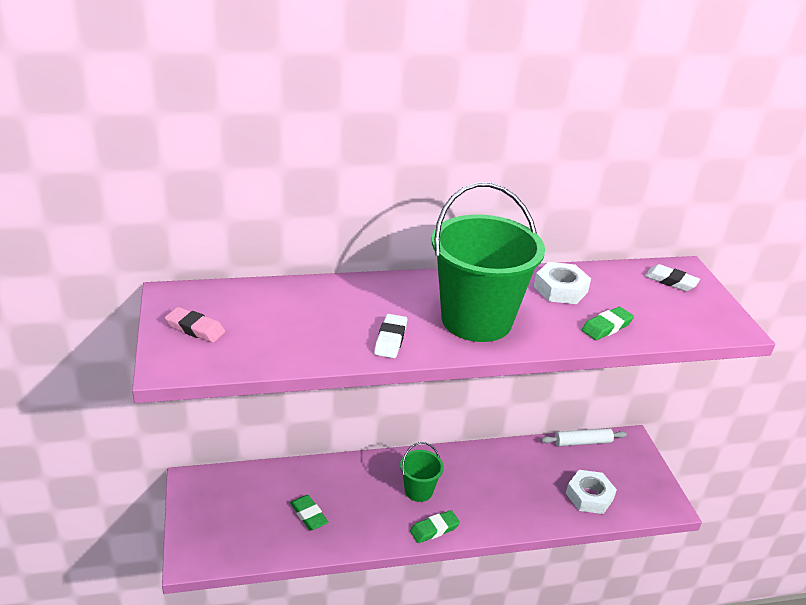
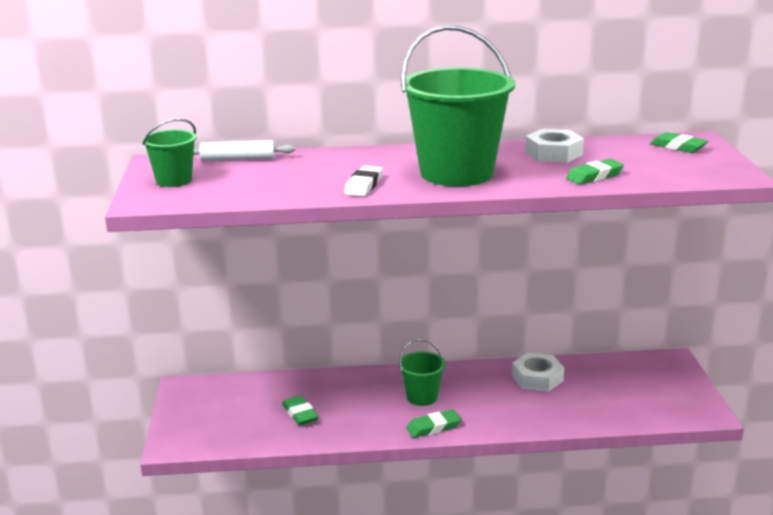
camera: 10 degrees right, 10 degrees down
pink eraser [165,307,225,343] -> green bucket [142,118,197,187]
white rolling pin [541,428,627,446] -> white rolling pin moved to [194,140,295,161]
white nut [566,470,617,514] -> white nut moved to [512,353,564,392]
white eraser [645,264,700,291] -> green eraser [650,132,708,153]

